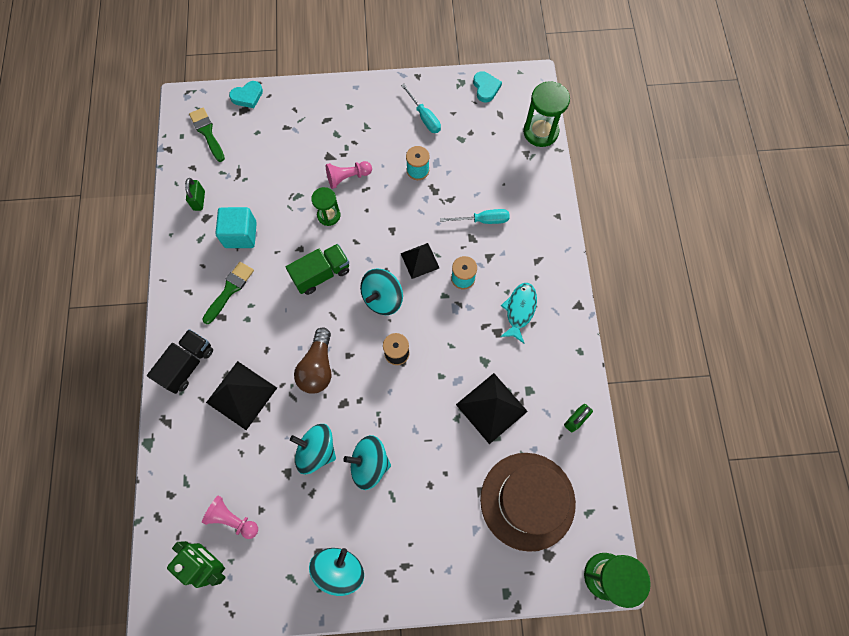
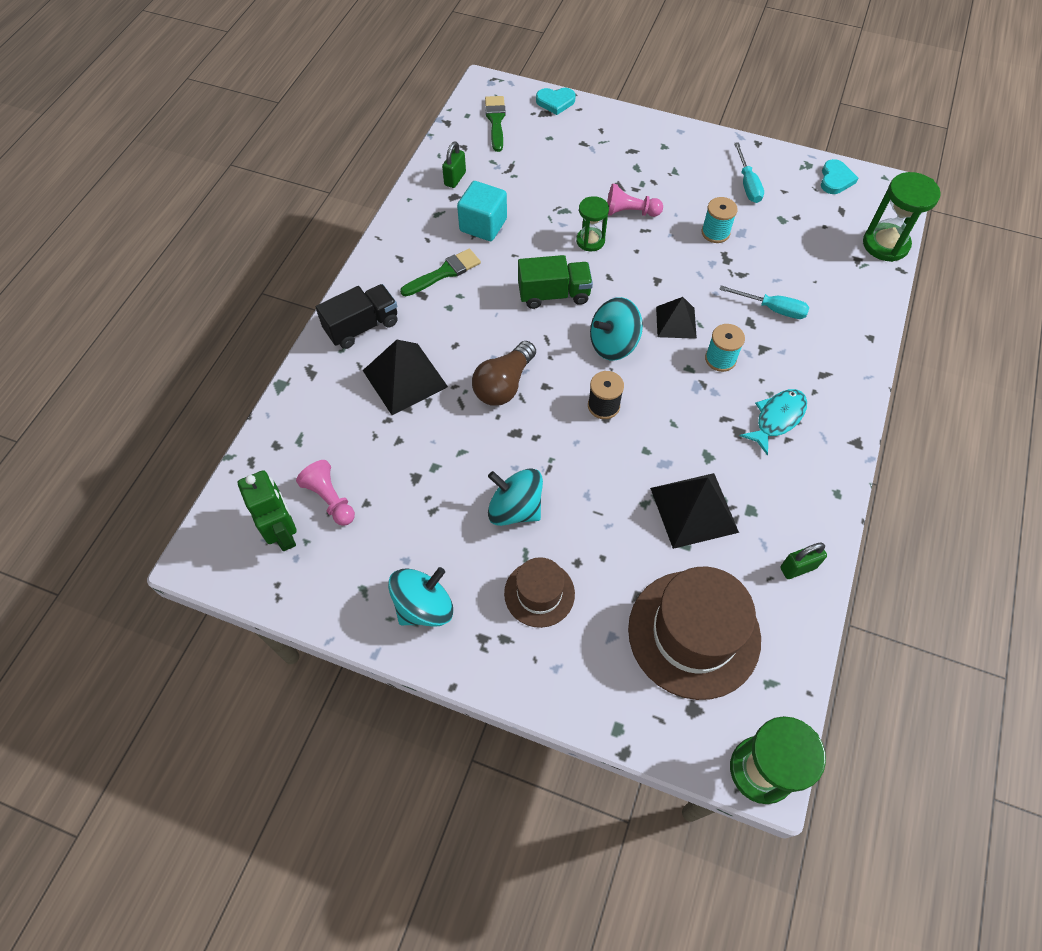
camera: 25 degrees right, 10 degrees down
turquoise spinning top [290,424,336,474] -> none
none -> brown hat [504,557,575,628]

